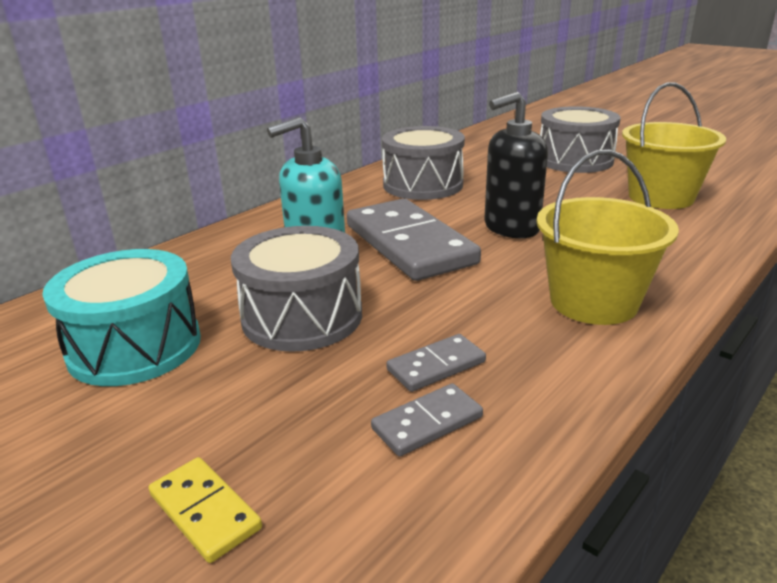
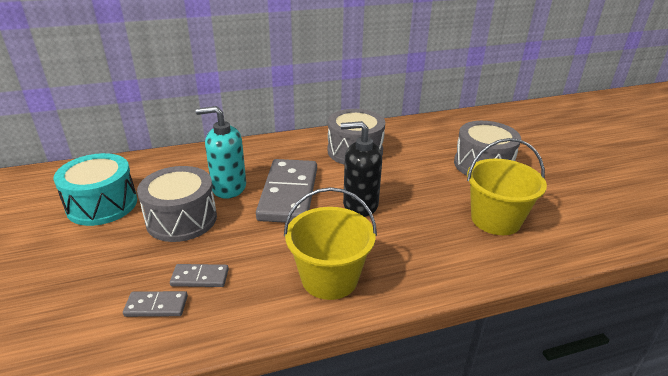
camera: 30 degrees right, 5 degrees up
yellow domino [149,457,262,563] -> none

